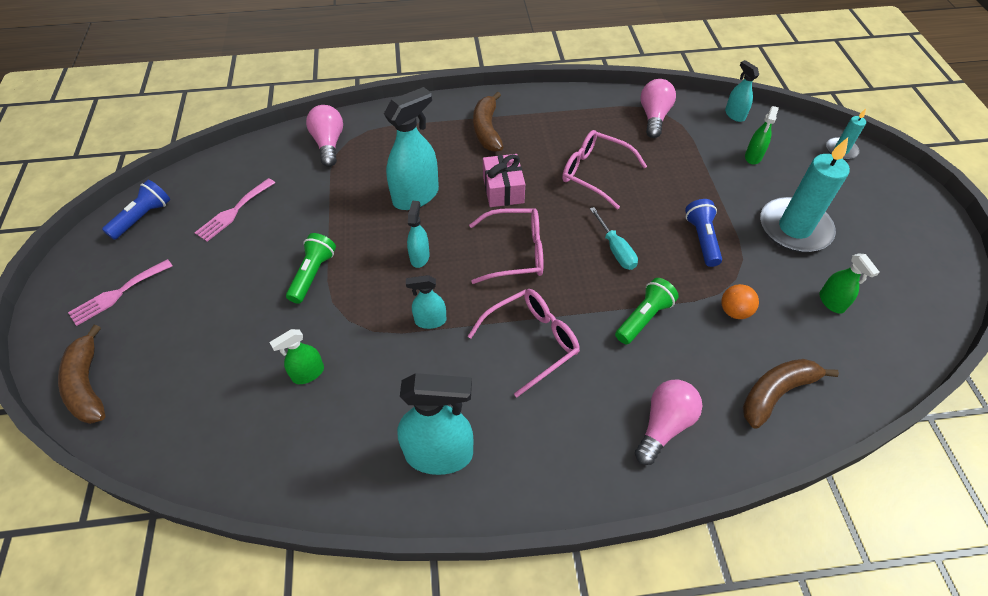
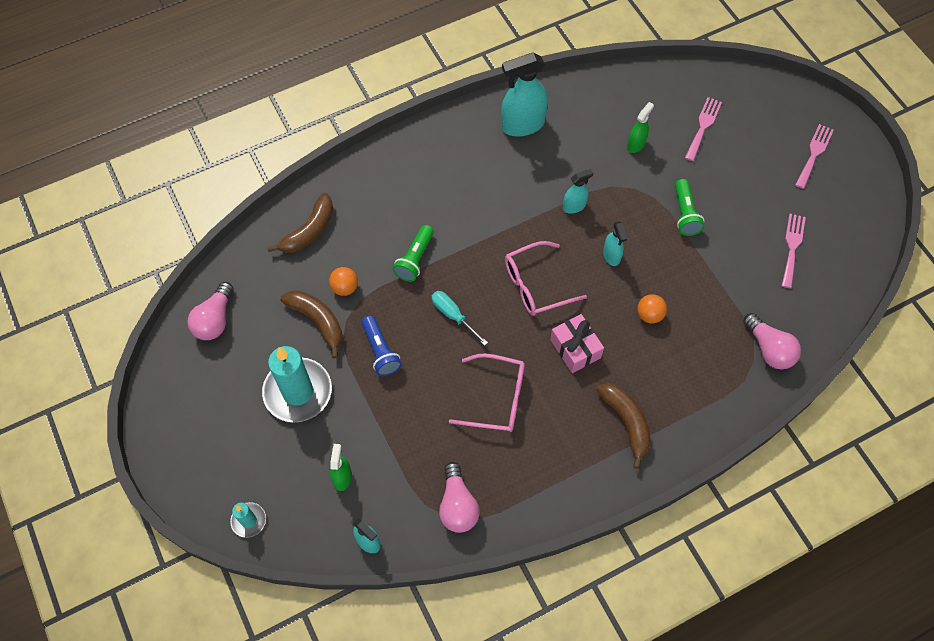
camera: 160 degrees right, 10 degrees up
brown banana [58,325,106,424] -> brown banana moved to [280,290,343,358]
blue flashlight [102,180,170,240] -> none
turquoise spray bottle [384,87,439,210] -> orange ball [637,294,667,323]
pink glasses [468,289,580,397] -> none
pink light bulb [635,380,702,465] -> pink light bulb moved to [187,282,233,340]
green spray bottle [819,253,880,314] -> none
none -> pink fork [685,97,722,161]

